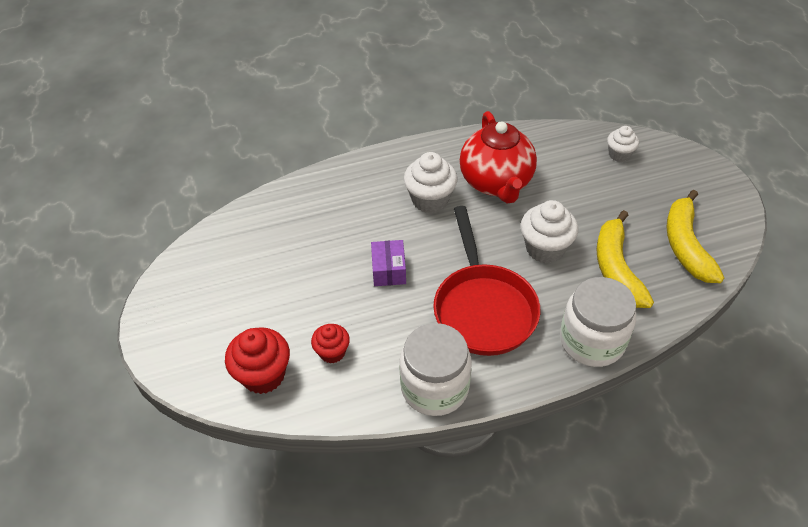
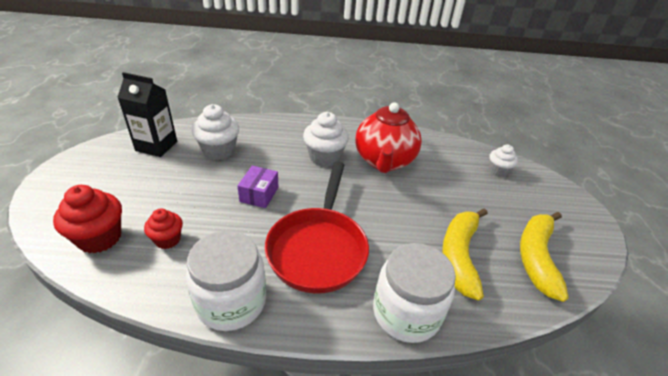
camera: 15 degrees right, 10 degrees down
white cupcake [521,200,578,263] -> white cupcake moved to [192,104,239,160]
none -> black carton [117,72,177,157]

